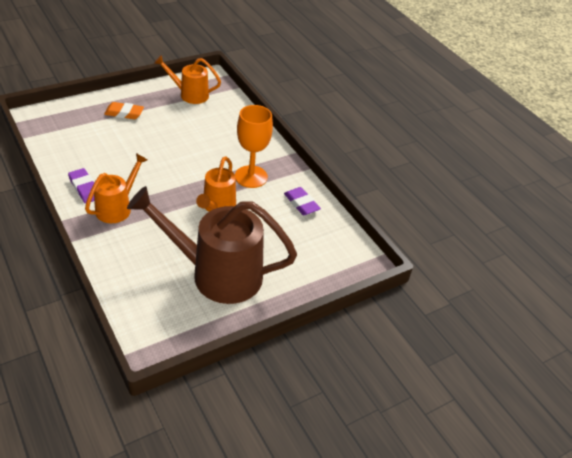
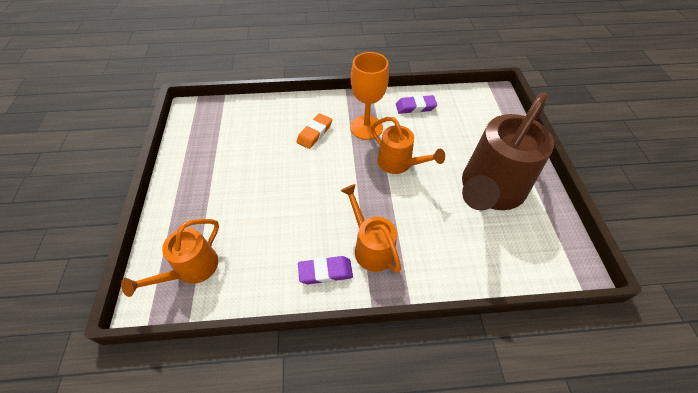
camera: 60 degrees left, 10 degrees up
orange eraser [104,102,144,119] -> orange eraser moved to [296,113,332,149]
orange watering can [154,55,221,104] -> orange watering can moved to [121,219,219,297]

